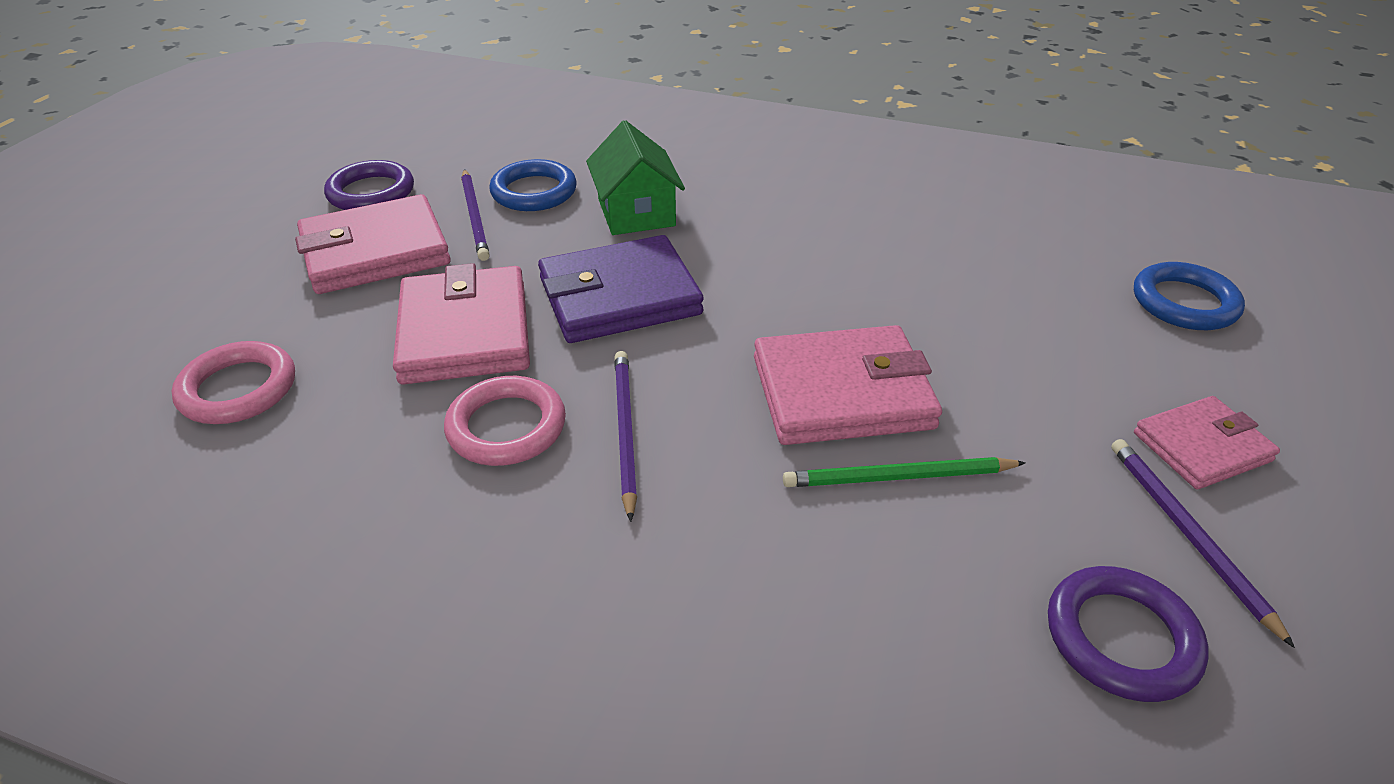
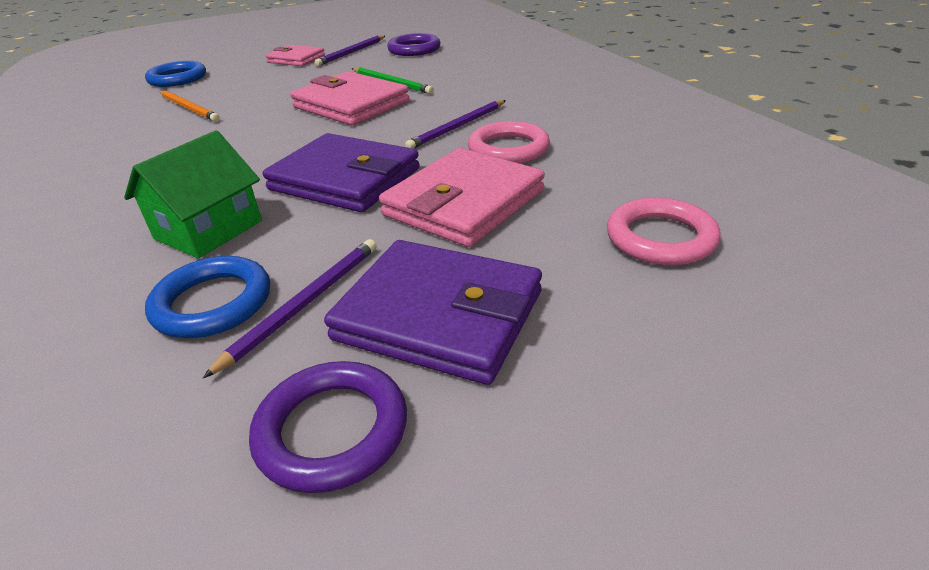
camera: 130 degrees left, 5 degrees down
pink wallet [295,194,451,294] -> purple wallet [324,240,542,385]
none -> orange pencil [160,91,220,122]

